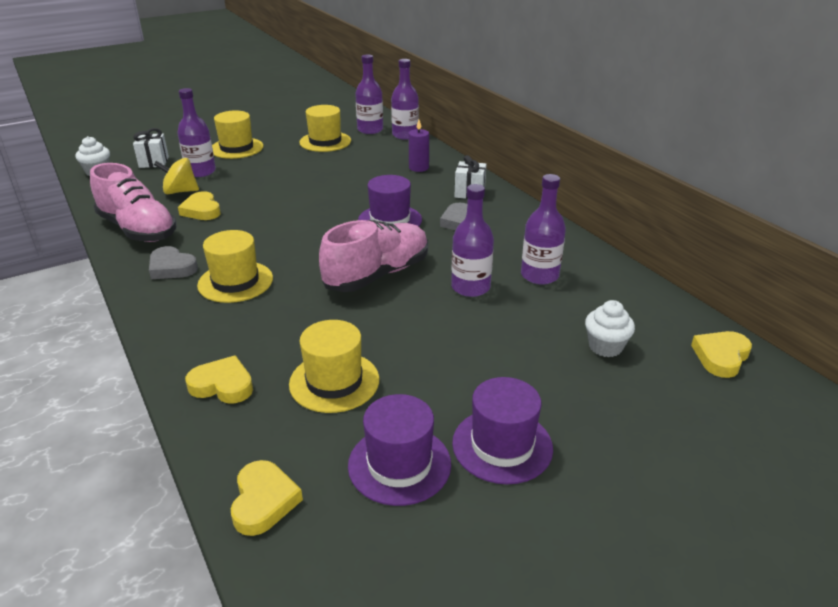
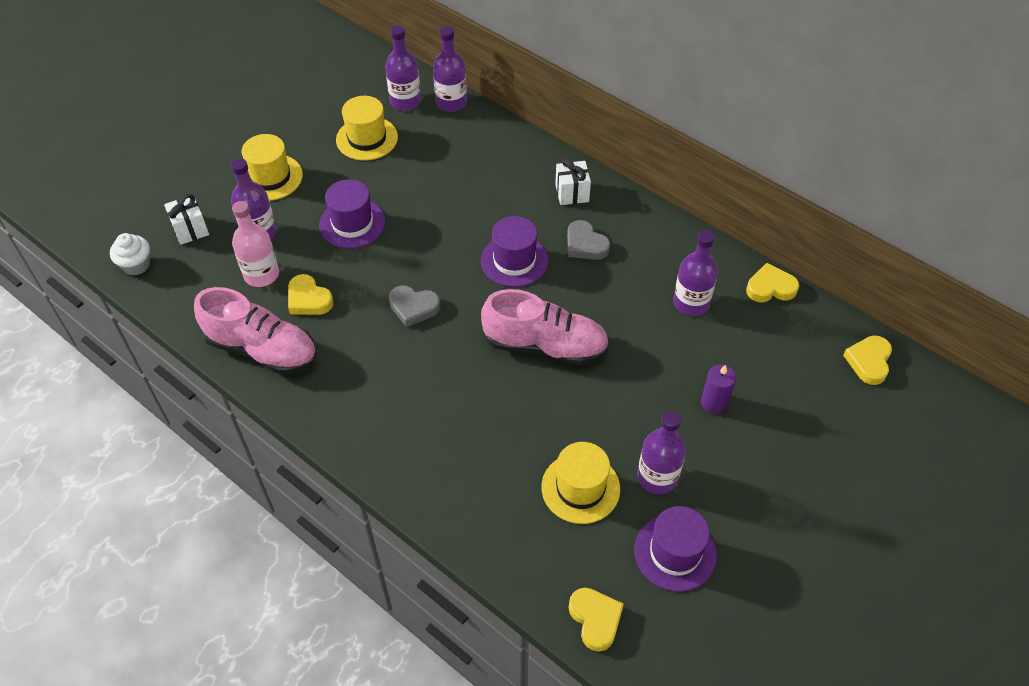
camera: 20 degrees left, 20 degrees up
grey heart [149,246,198,279] -> grey heart moved to [389,286,440,327]
yellow spinning top [154,158,199,194] -> pink bottle [232,201,279,287]
yellow heart [185,355,253,403] -> yellow heart moved to [746,263,799,303]
yellow hat [197,230,273,303] -> none
pink shoe [319,220,428,292] -> pink shoe turned 75 degrees clockwise [481,289,609,365]
purple candle [409,120,429,172] -> purple candle moved to [701,365,736,414]
purple bottle [451,184,494,297] -> purple bottle moved to [637,411,686,494]
purple hat [452,377,553,484] -> purple hat moved to [319,179,385,249]
white cupcake [585,300,635,357] -> none

